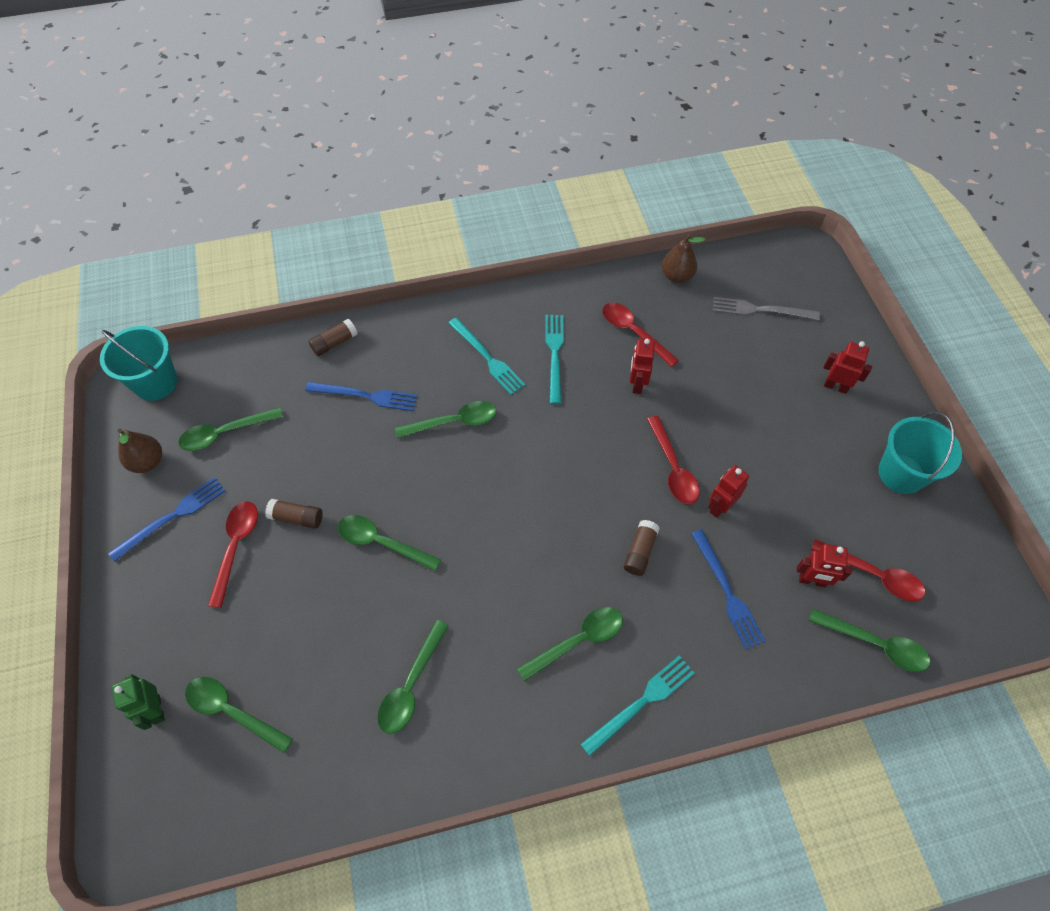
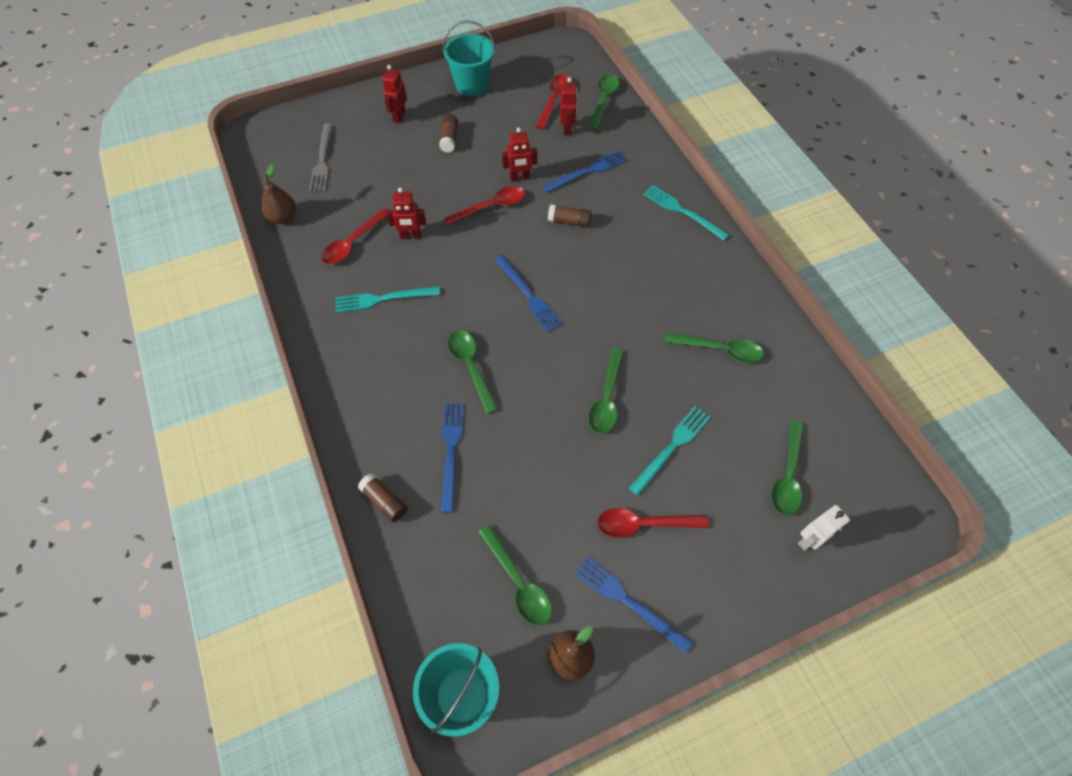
camera: 100 degrees left, 0 degrees up
green robot [112,674,165,730] -> white robot [798,505,850,551]
brown glue stick [265,499,323,529] -> brown glue stick moved to [439,114,458,152]
turquoise fork [448,317,525,395] -> turquoise fork moved to [629,406,711,496]
green spoon [517,607,623,682] -> none
red robot [708,465,749,518] -> red robot turned 45 degrees counterclockwise [502,128,537,182]
none -> blue fork [495,255,563,332]

